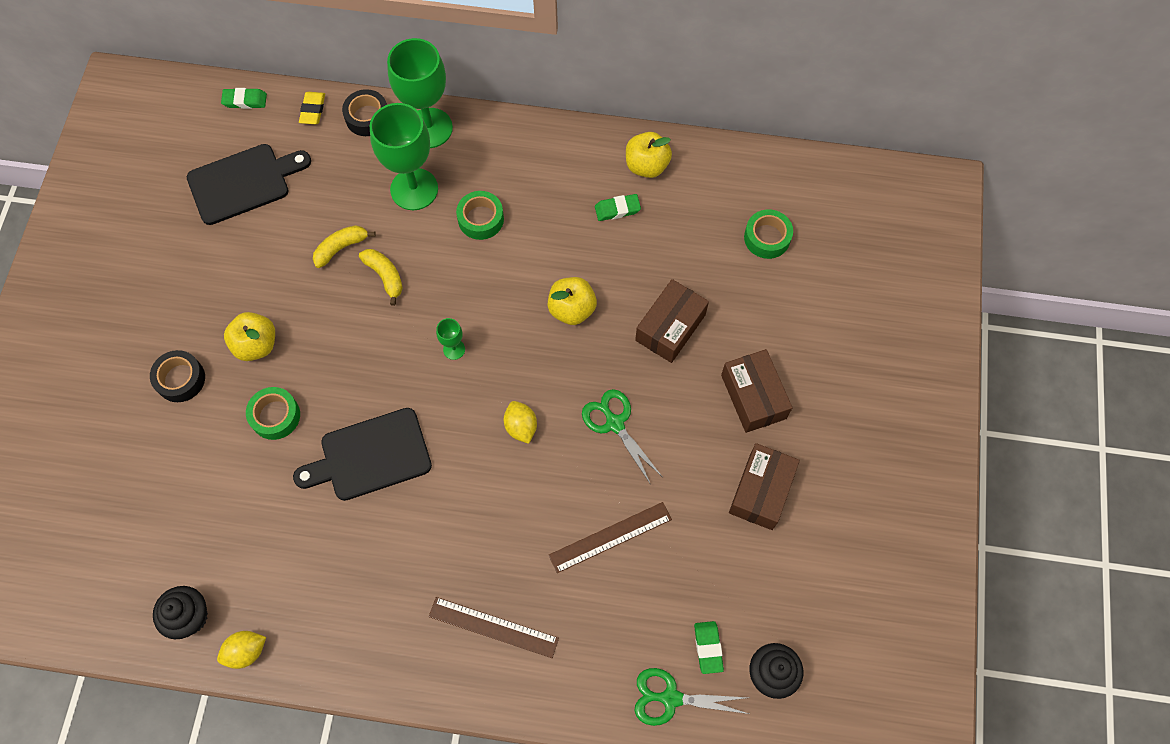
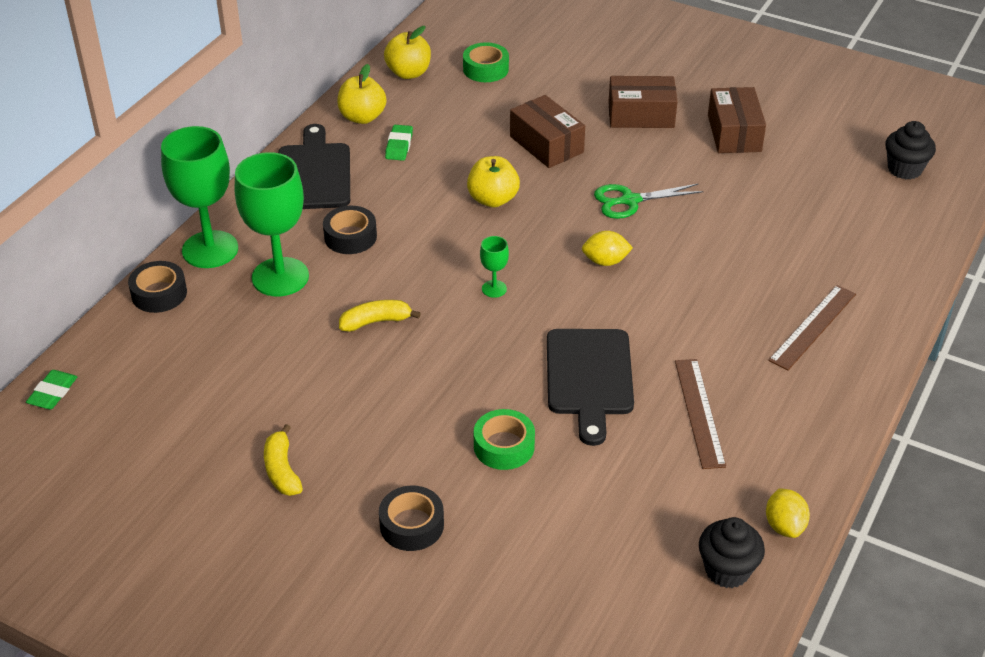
camera: 70 degrees left, 25 degrees down
black cutting board [187,144,311,225] -> black cutting board moved to [278,124,350,209]
yellow apple [224,312,275,361] -> yellow apple moved to [384,26,431,79]
yellow eraser [299,92,325,124] -> none
yellow banana [313,225,376,268] -> yellow banana moved to [264,424,303,496]
green tape [456,191,504,240] -> black tape [323,206,377,254]
brown ruler [549,502,672,573] -> brown ruler moved to [675,359,726,469]
green scissors [634,668,749,726] -> none
green eraser [694,621,724,674] -> none
brown box [729,443,800,530] -> brown box turned 45 degrees clockwise [708,87,766,153]

